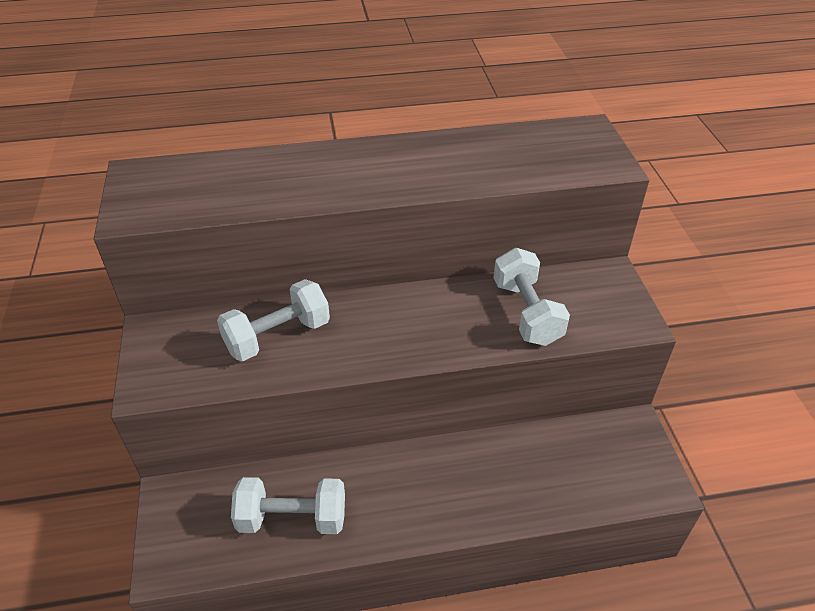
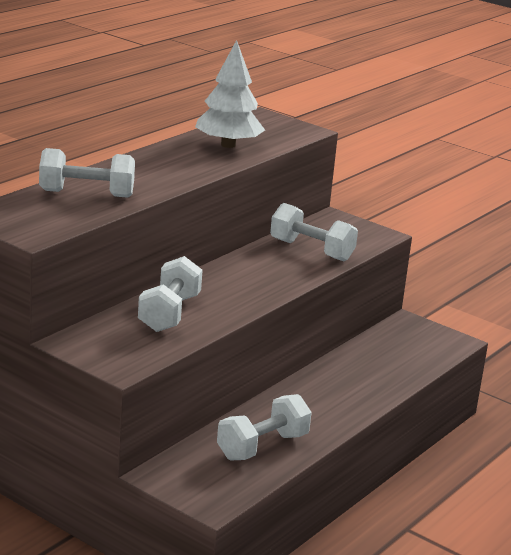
camera: 45 degrees left, 20 degrees down
none -> white dumbbell [39,148,135,198]
none -> white tree [195,40,265,148]

